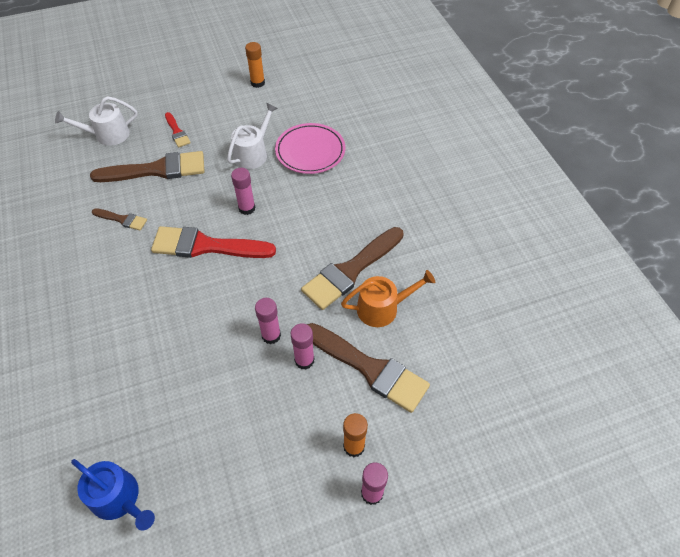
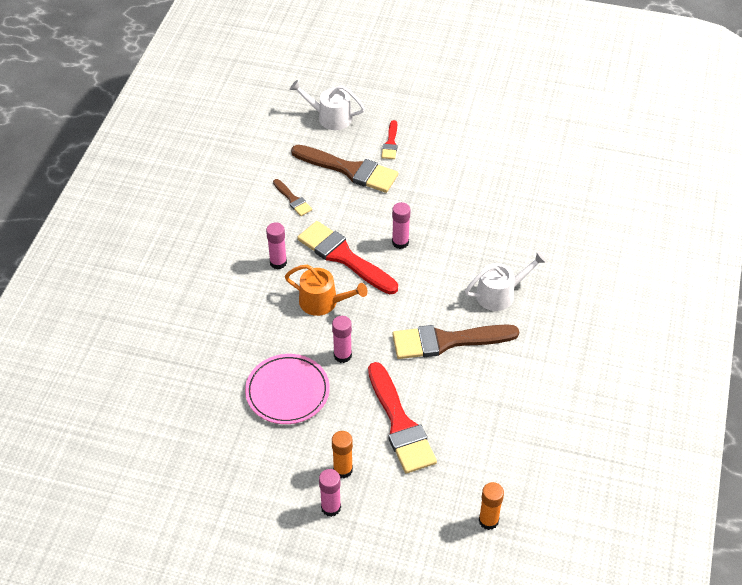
camera: 35 degrees right, 5 degrees down
blue watering can [71,459,155,531] -> none
white watering can [227,103,278,169] -> white watering can moved to [465,252,546,311]
orange glue stick [245,42,265,88] -> orange glue stick moved to [479,482,504,530]
pink plate [275,123,345,174] -> pink plate moved to [245,354,330,424]
pink glue stick [290,323,314,370] -> pink glue stick moved to [266,222,287,269]
brown brush [307,323,430,413] -> red brush [368,362,437,474]
orange watering can [341,270,435,327] -> orange watering can moved to [285,265,368,316]

